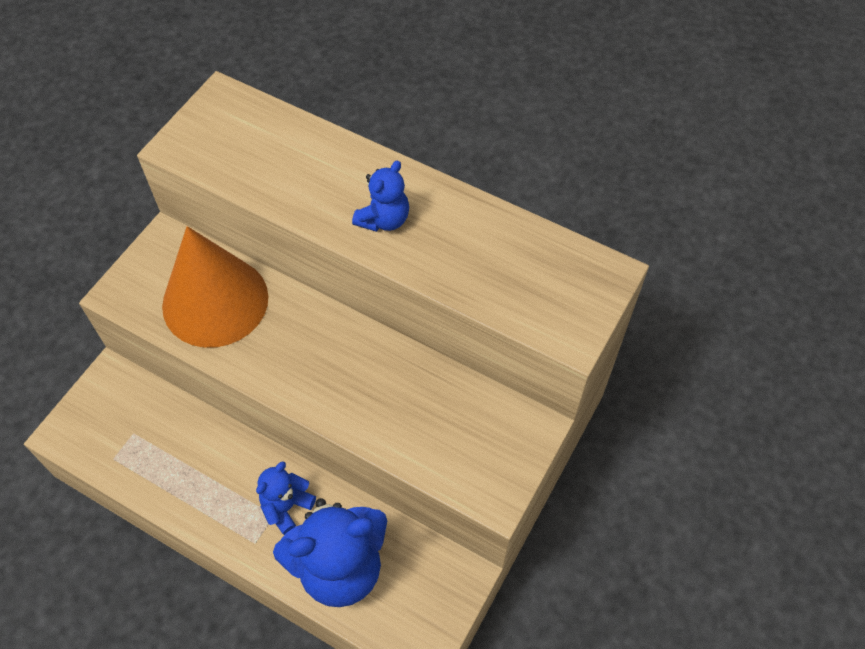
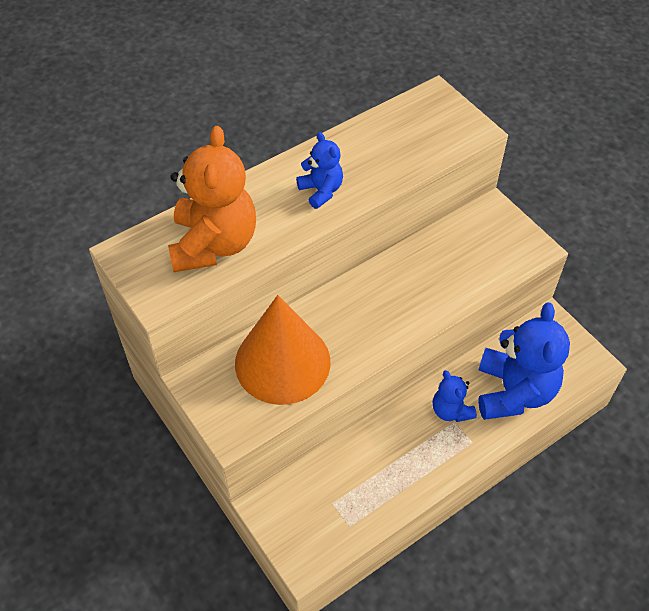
camera: 65 degrees left, 5 degrees down
none -> orange teddy bear [168,126,256,272]

